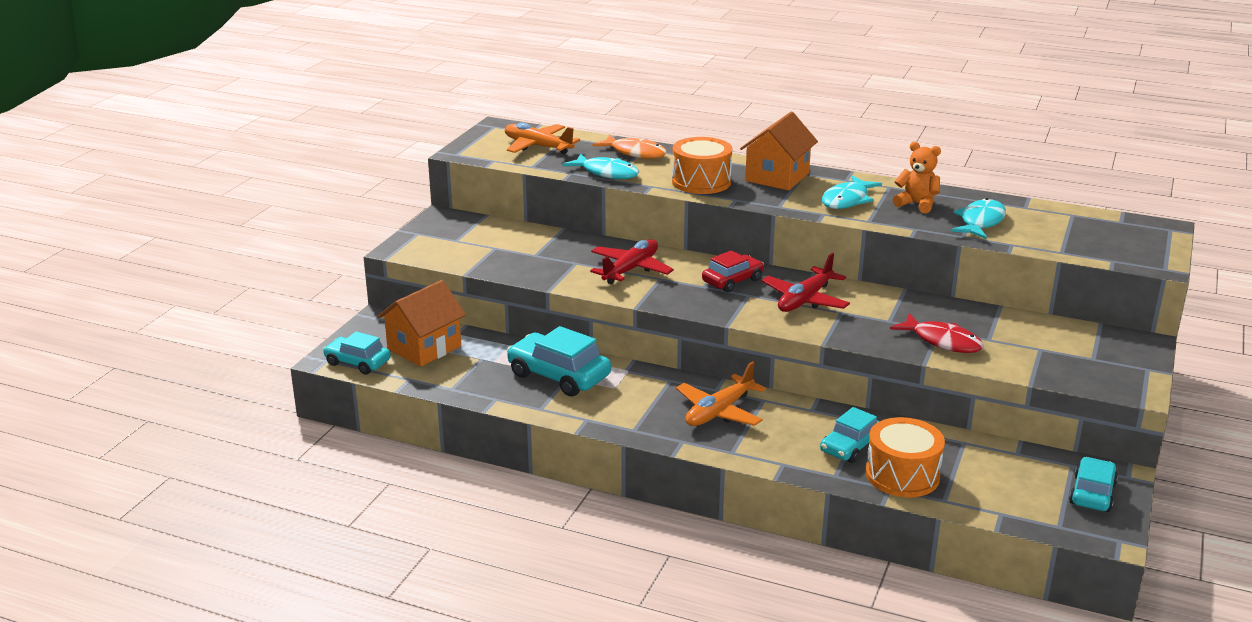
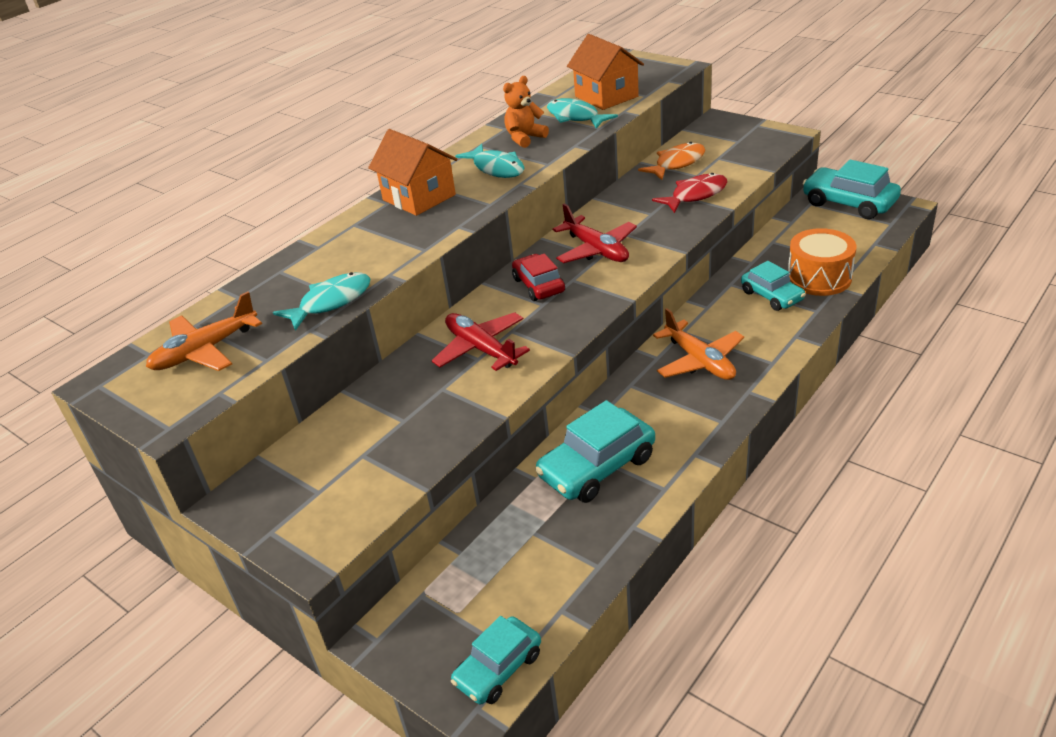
camera: 70 degrees left, 10 degrees up
orange house [378,280,466,366] -> orange house moved to [567,34,644,110]
orange fish [592,135,667,159] -> orange fish moved to [638,142,705,180]
orange drum [672,137,732,194] -> none
turquoise car [1069,457,1118,512] -> turquoise car [802,160,901,219], size x1.56

